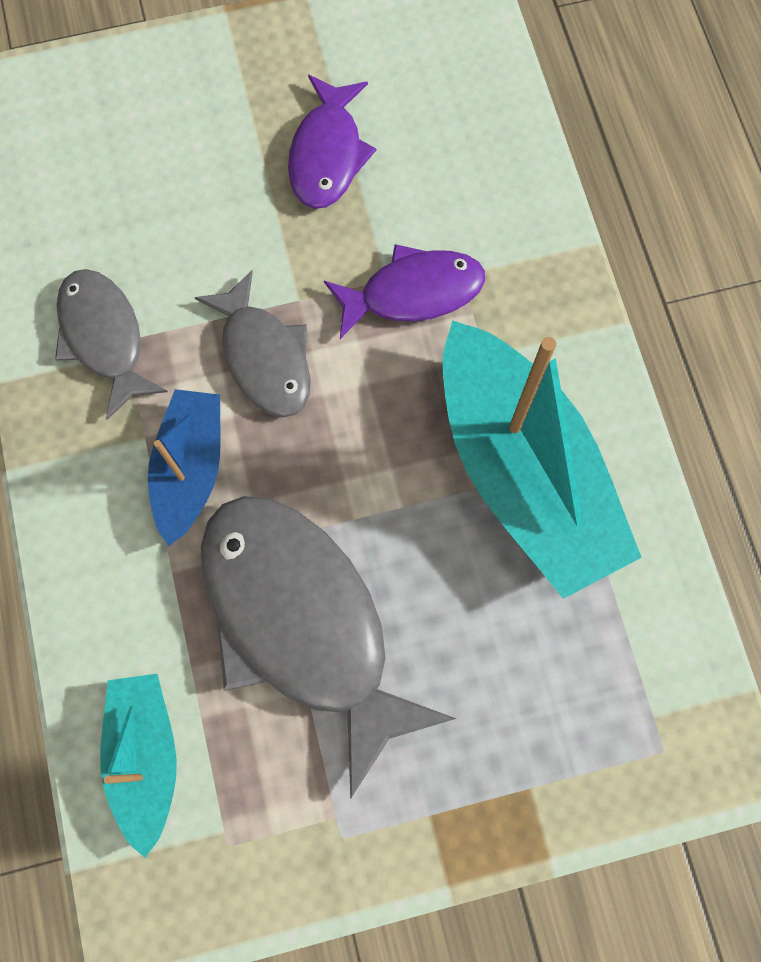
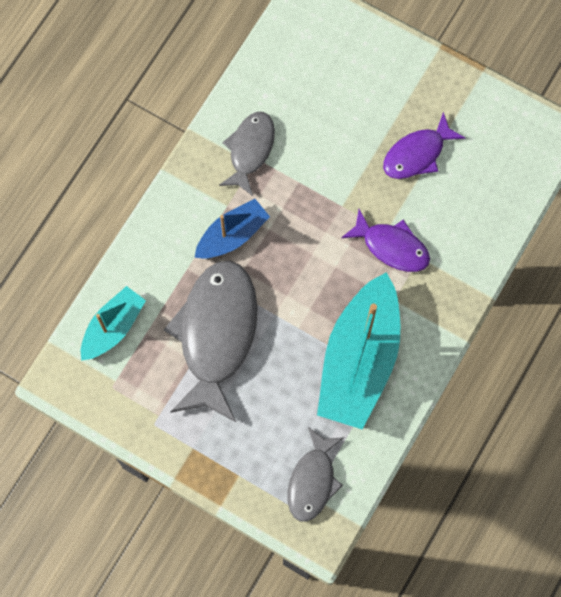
camera: 45 degrees right, 0 degrees up
grey fish [194,270,311,417] -> grey fish moved to [288,427,344,522]

